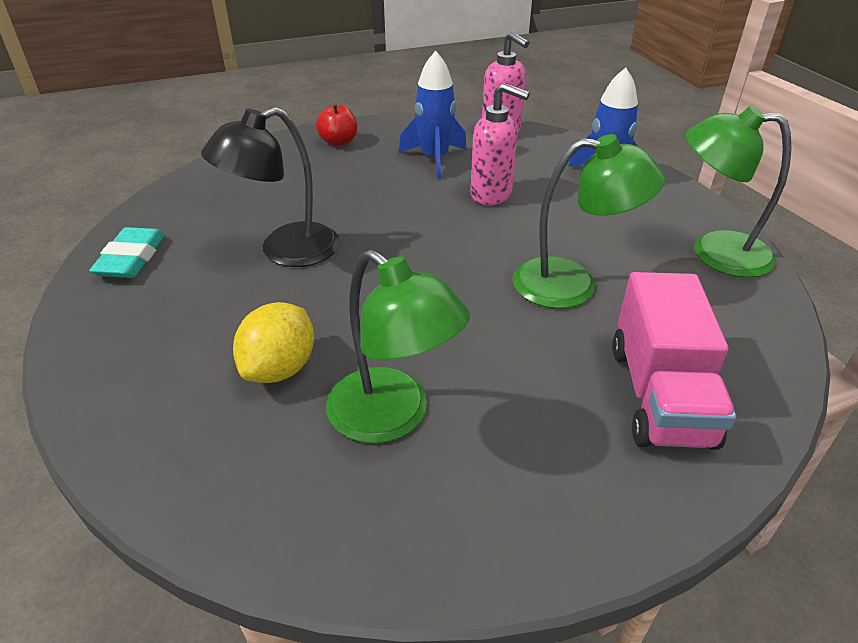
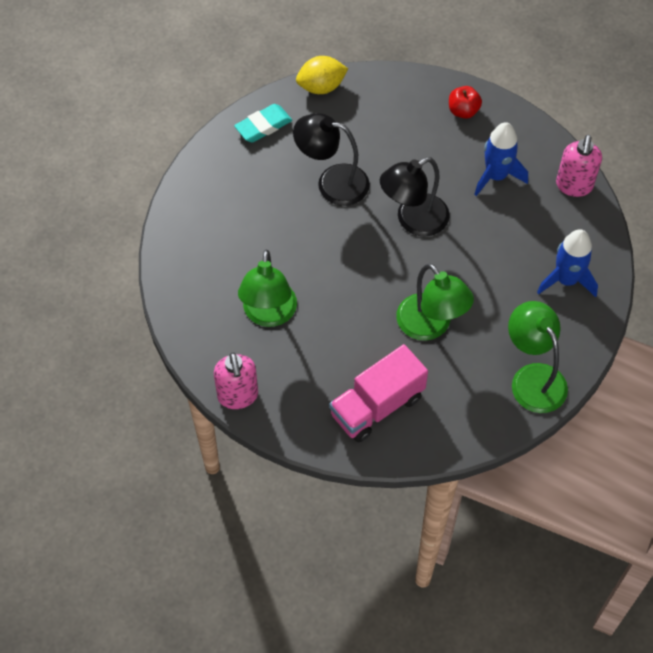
camera: 50 degrees right, 20 degrees up
yellow lemon [233,302,314,383] -> yellow lemon moved to [296,56,348,94]
pink soap dispenser [470,83,530,205] -> pink soap dispenser moved to [214,352,258,409]
none -> black lamp [380,157,450,237]

